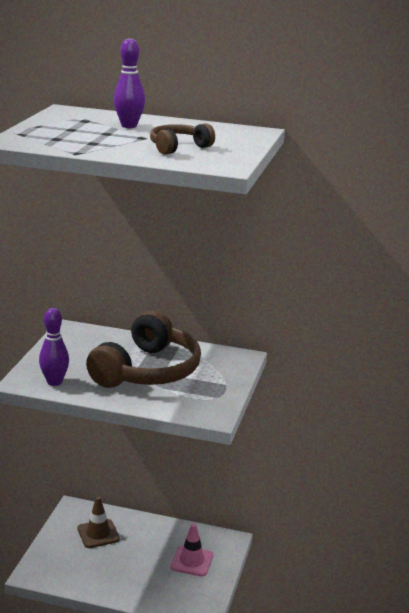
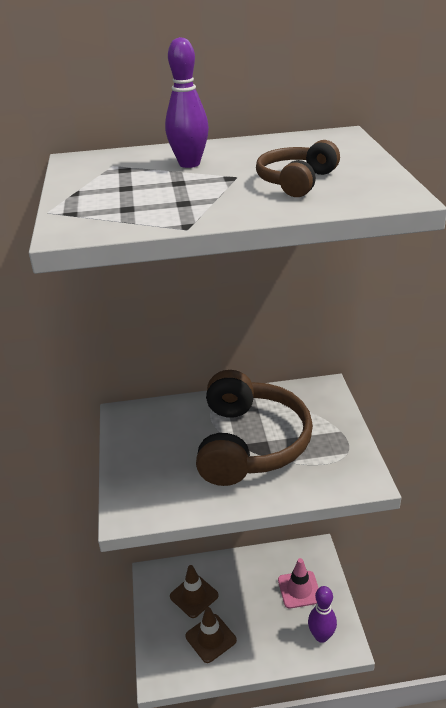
camera: 20 degrees left, 10 degrees up
purple bowling pin [39,308,69,386] -> purple bowling pin moved to [308,586,337,643]
none -> brown traffic cone [185,607,237,663]

